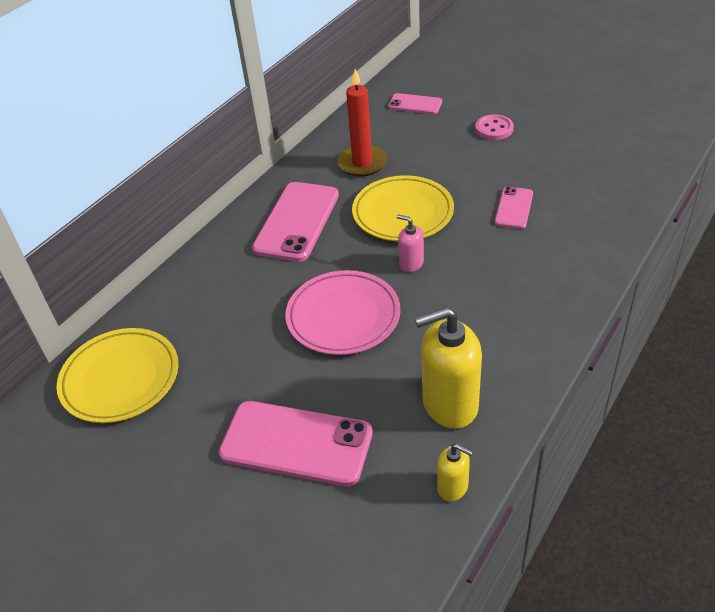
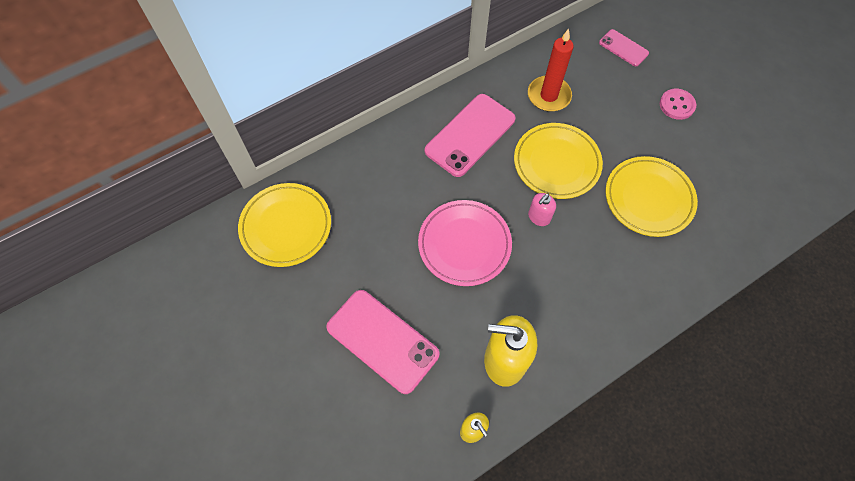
camera: 20 degrees right, 20 degrees up
pink soap dispenser [397,214,424,272] -> pink soap dispenser turned 105 degrees counterclockwise [528,193,556,226]
pink phone [495,186,533,229] -> yellow plate [605,156,698,237]

